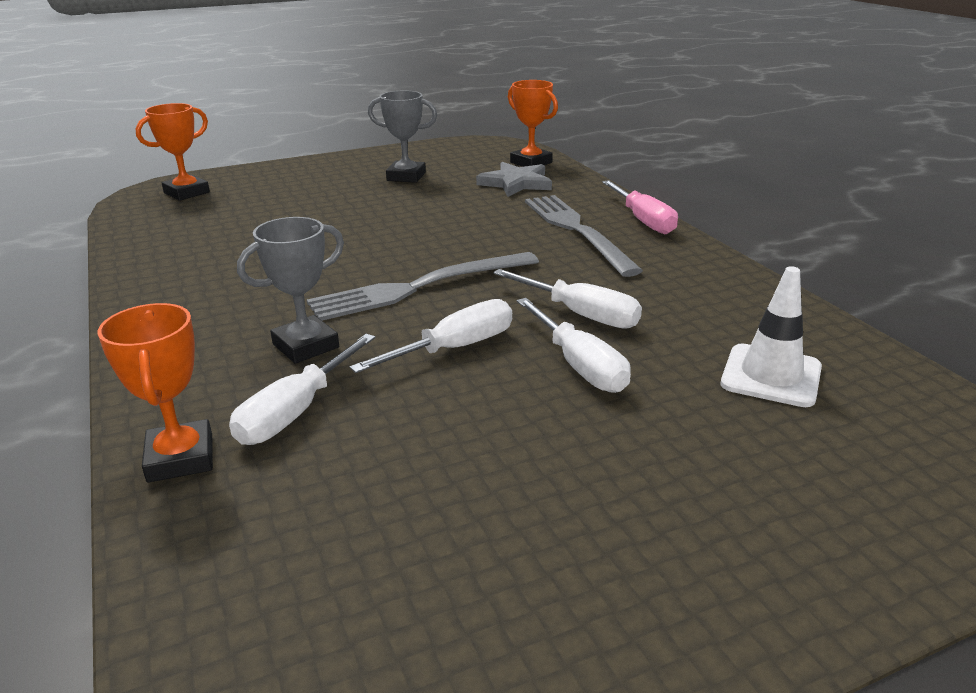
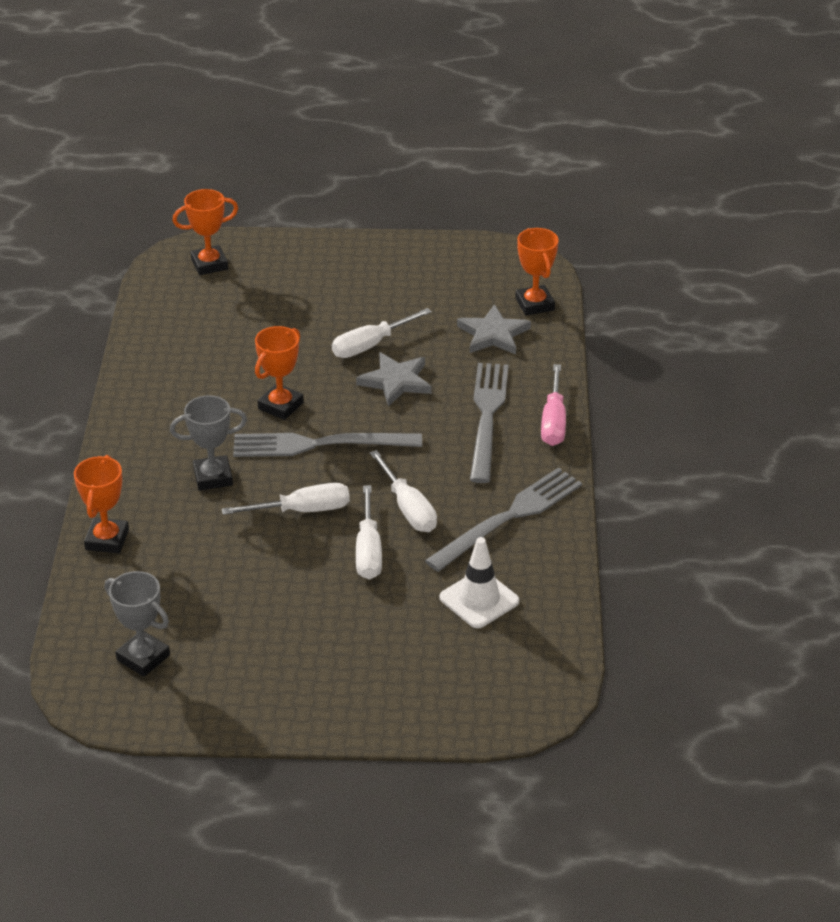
camera: 25 degrees right, 10 degrees up
white screwdriver [229,334,376,445] -> white screwdriver moved to [332,308,432,358]
grey trophy [368,91,437,183] -> grey trophy moved to [105,571,170,677]
none -> orange trophy [255,326,304,420]
none -> grey star [356,352,432,407]
none -> grey fork [425,467,582,572]

